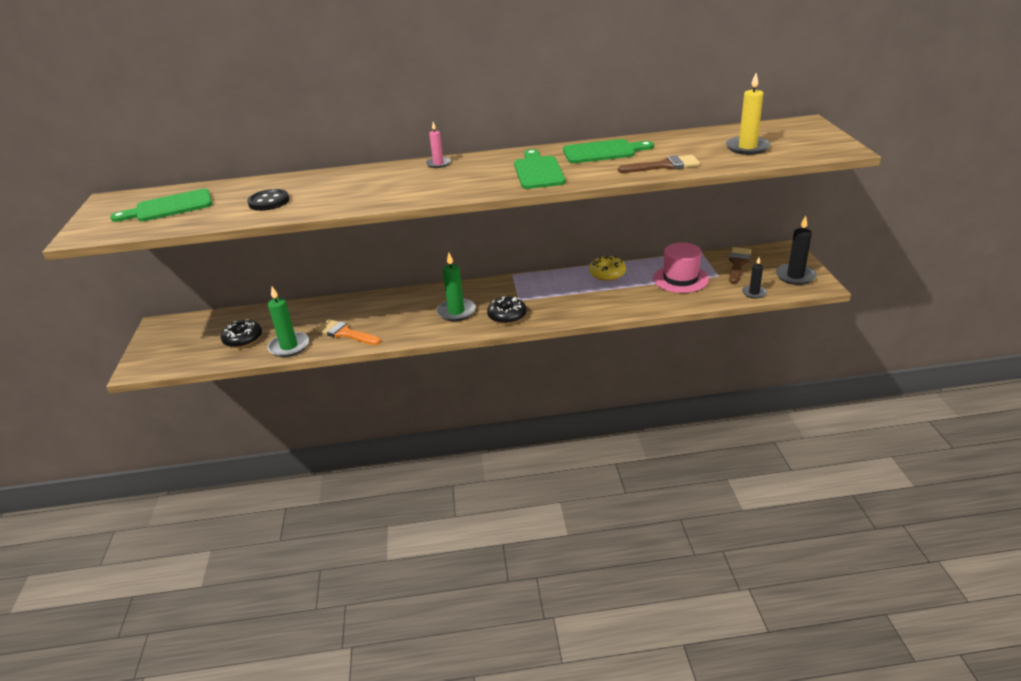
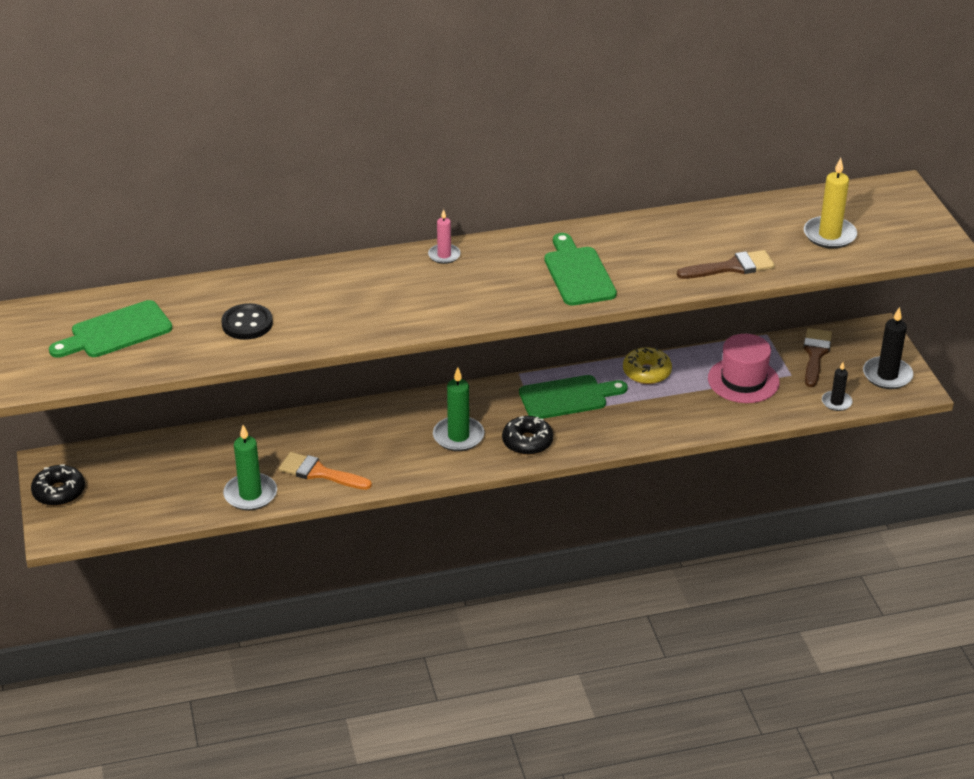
camera: 10 degrees left, 5 degrees up
black donut [221,319,262,348] -> black donut moved to [31,464,85,506]
green cutting board [563,139,654,163] -> green cutting board moved to [519,375,628,419]

